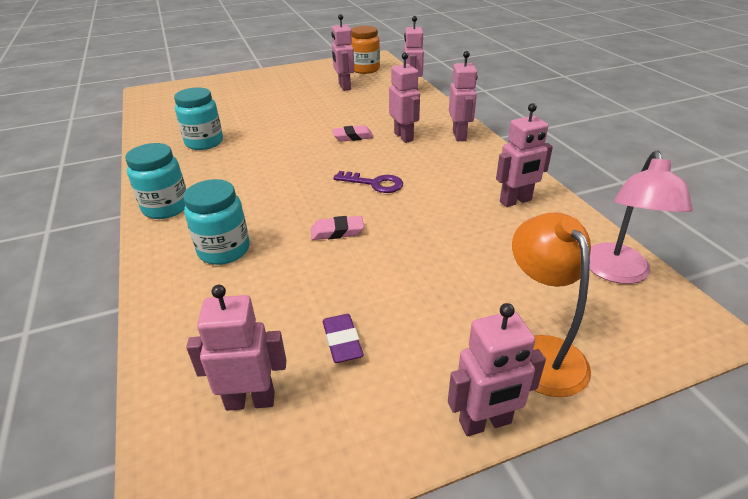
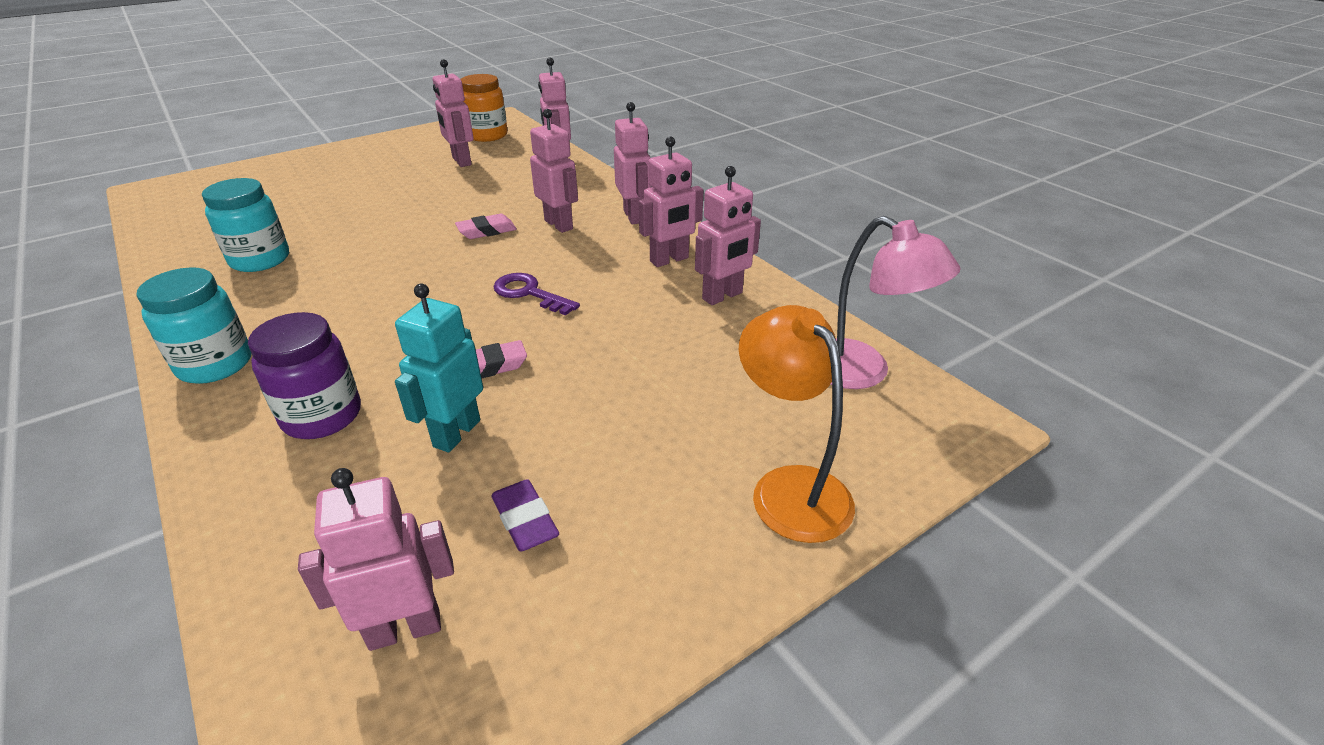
camera: 15 degrees left, 0 degrees up
turquoise jar [183,179,250,265] -> purple jar [248,312,361,439]
purple key [333,171,403,193] -> purple key turned 150 degrees counterclockwise [493,273,580,316]
pink robot [448,303,546,436] -> pink robot moved to [639,137,703,267]
pink lamp [589,150,693,284] -> pink lamp turned 45 degrees counterclockwise [830,216,960,389]
none -> turquoise robot [395,283,483,452]

